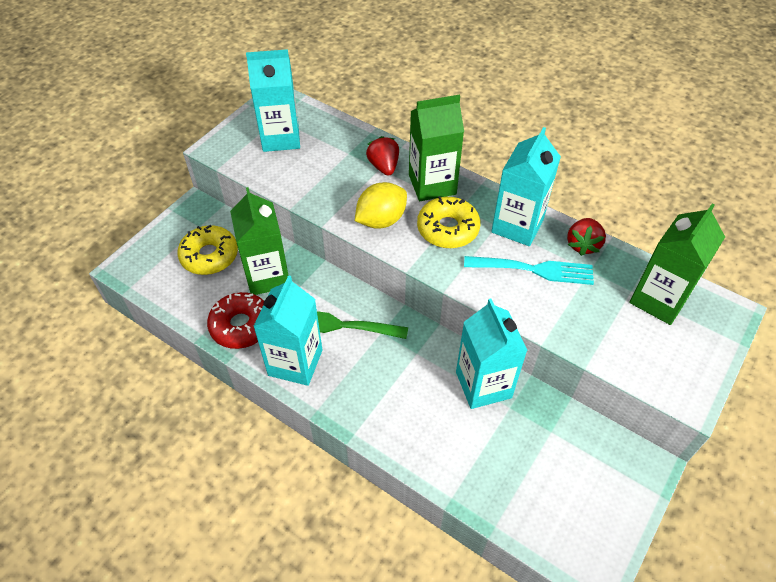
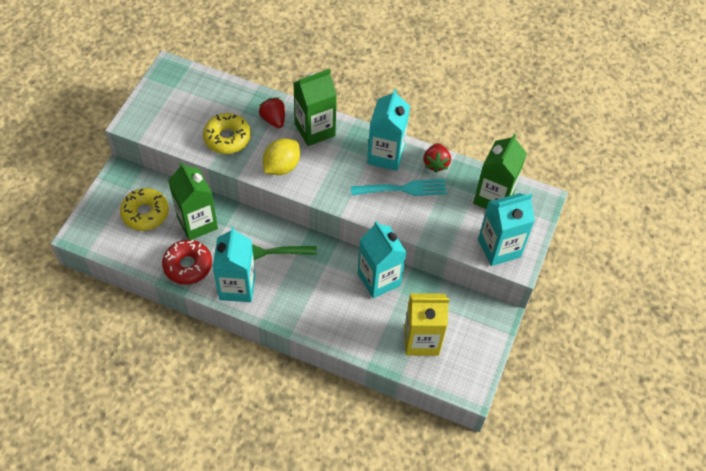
camera: 15 degrees left, 5 degrees up
turquoise carton [246,49,300,152] -> turquoise carton moved to [478,193,535,266]
yellow donut [417,196,480,248] -> yellow donut moved to [203,113,251,154]
none -> yellow carton [405,293,449,356]

